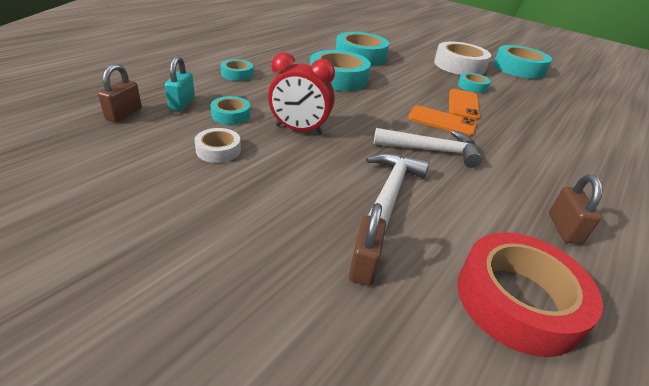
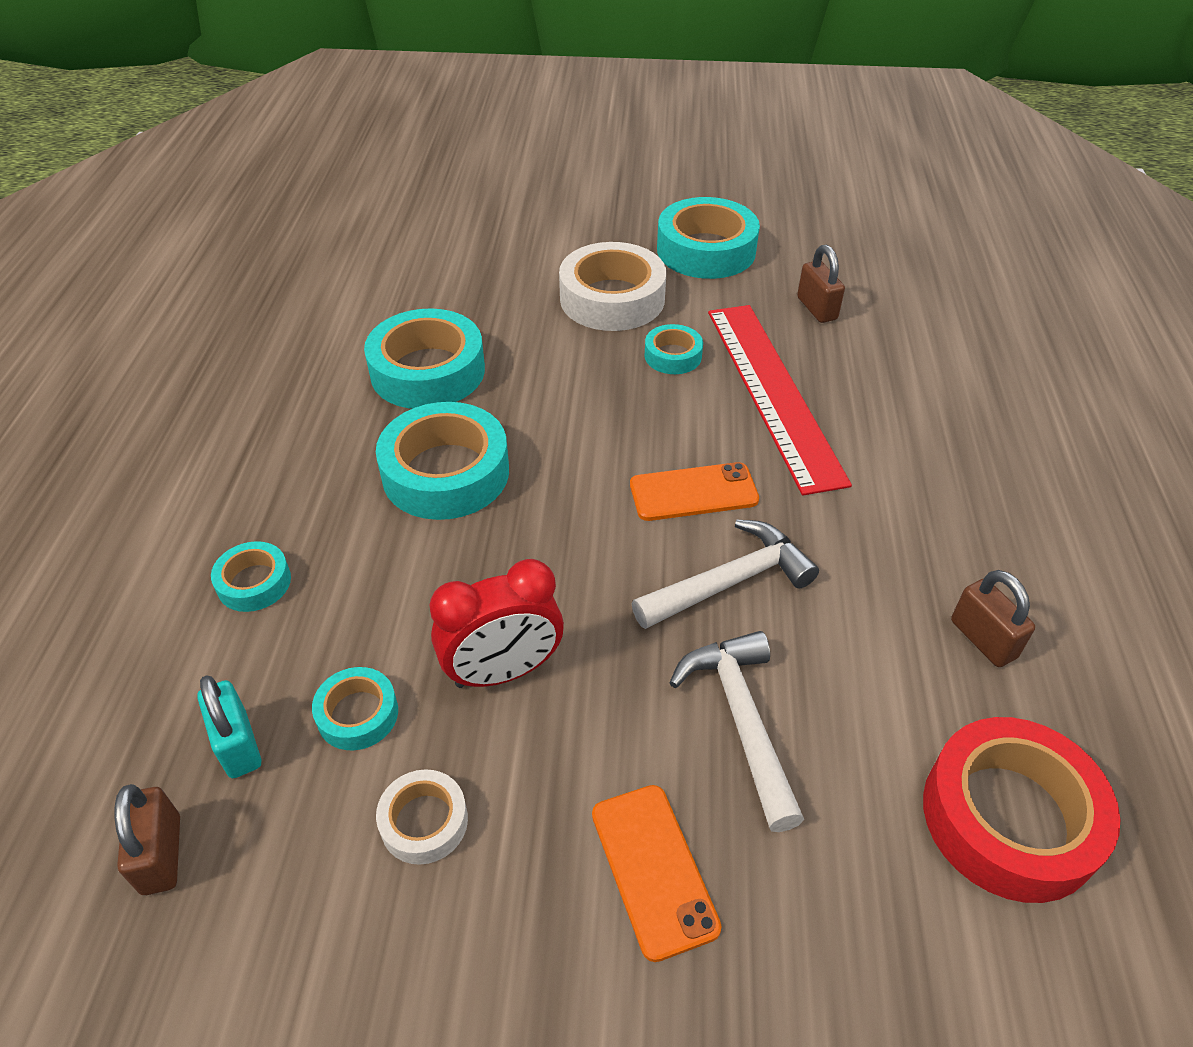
camera: 30 degrees left, 10 degrees up
brown padlock [349,203,386,286] -> brown padlock moved to [797,245,845,323]
orange phone [449,89,480,120] -> orange phone moved to [592,785,722,962]
none -> red ruler [708,305,852,495]

